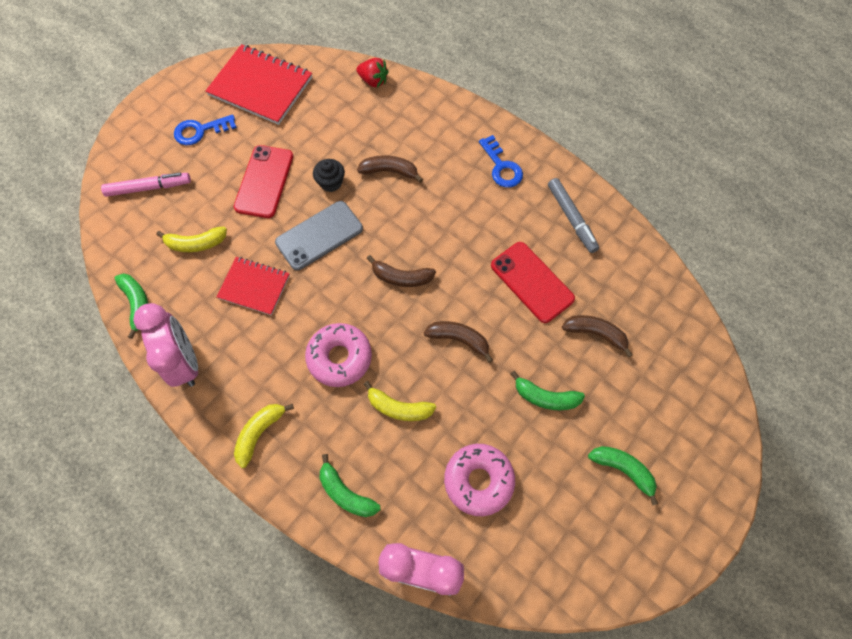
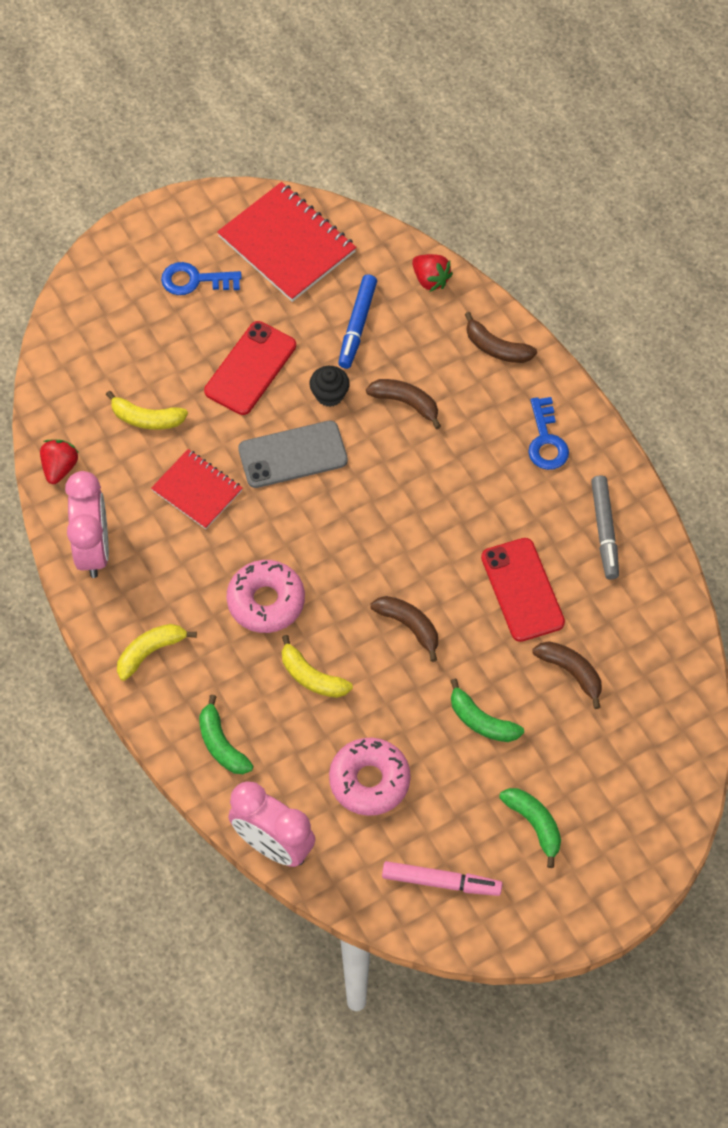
camera: 20 degrees right, 5 degrees down
pink marker [101,173,191,197] -> pink marker moved to [382,861,503,896]
green banana [115,273,148,339] -> red strawberry [40,440,79,484]
brown banana [367,255,436,287] -> brown banana moved to [464,312,537,363]
none -> blue marker [338,274,377,369]

